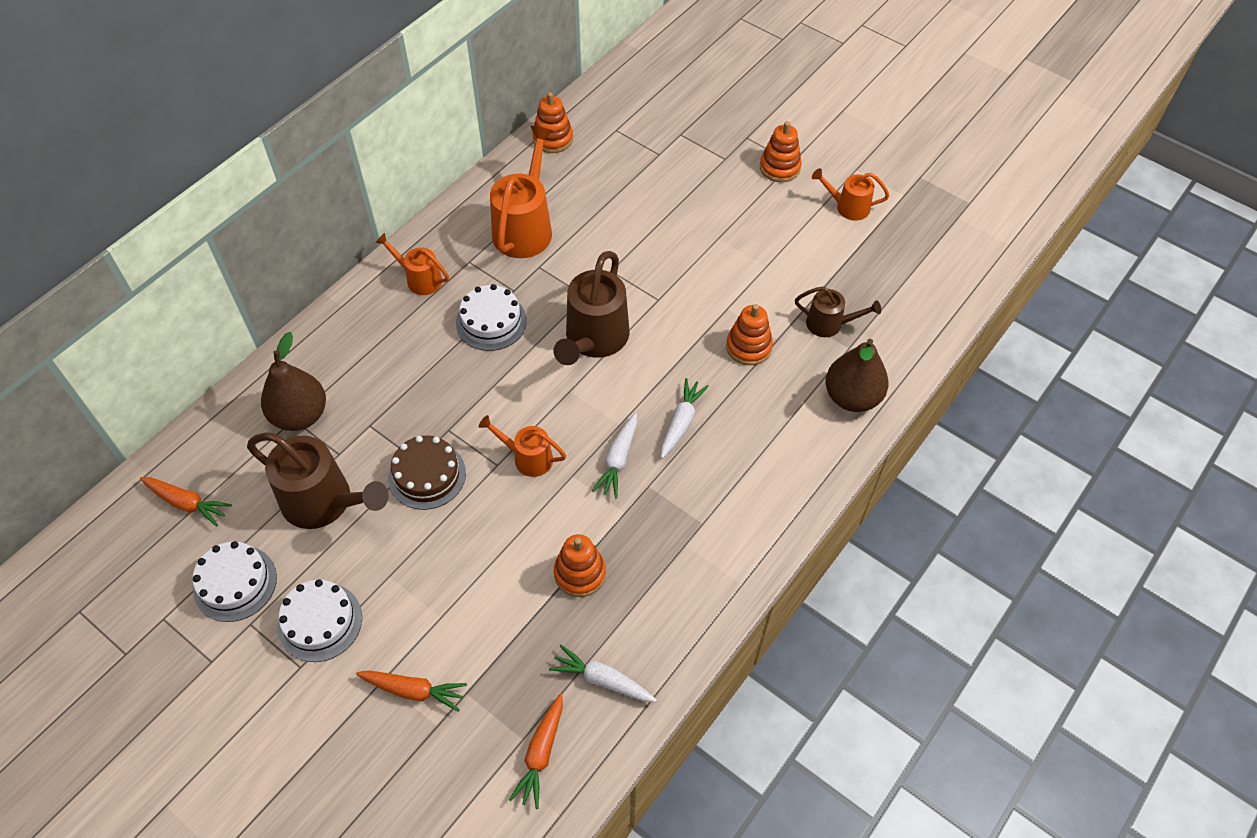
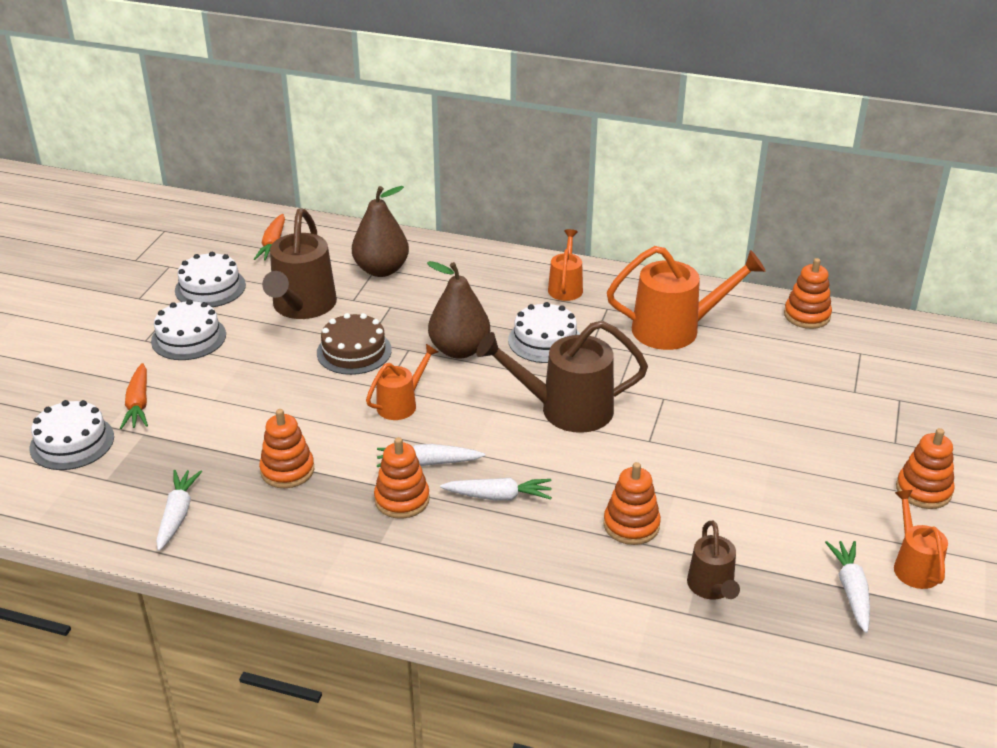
camera: 70 degrees right, 20 degrees down
orange watering can [479,415,566,477] -> orange watering can turned 45 degrees clockwise [366,344,438,420]
orange carrot [509,694,563,809] -> none
brown pear [825,339,889,412] -> brown pear moved to [427,261,490,359]
none -> white cake [30,400,114,470]
none -> orange stacking toy [374,437,430,519]
none -> white carrot [825,541,870,633]

